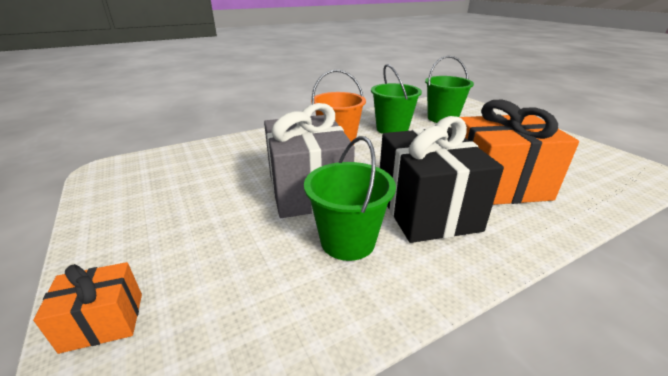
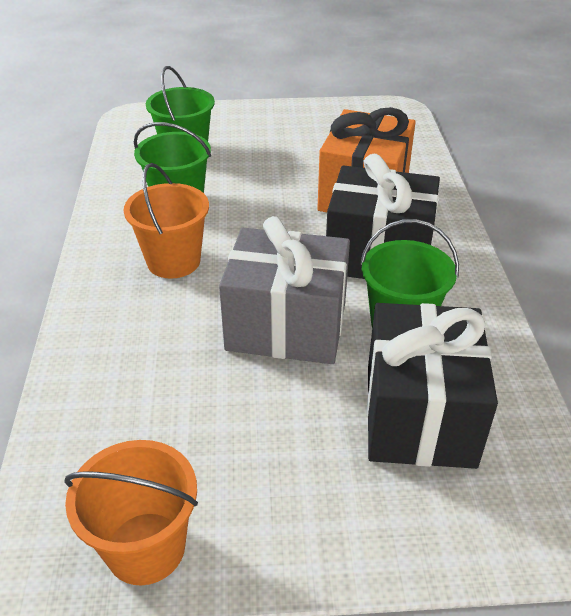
camera: 65 degrees left, 10 degrees up
orange gift [33,262,142,354] -> none
none -> orange bucket [64,440,198,585]
none -> black gift [367,303,498,469]

